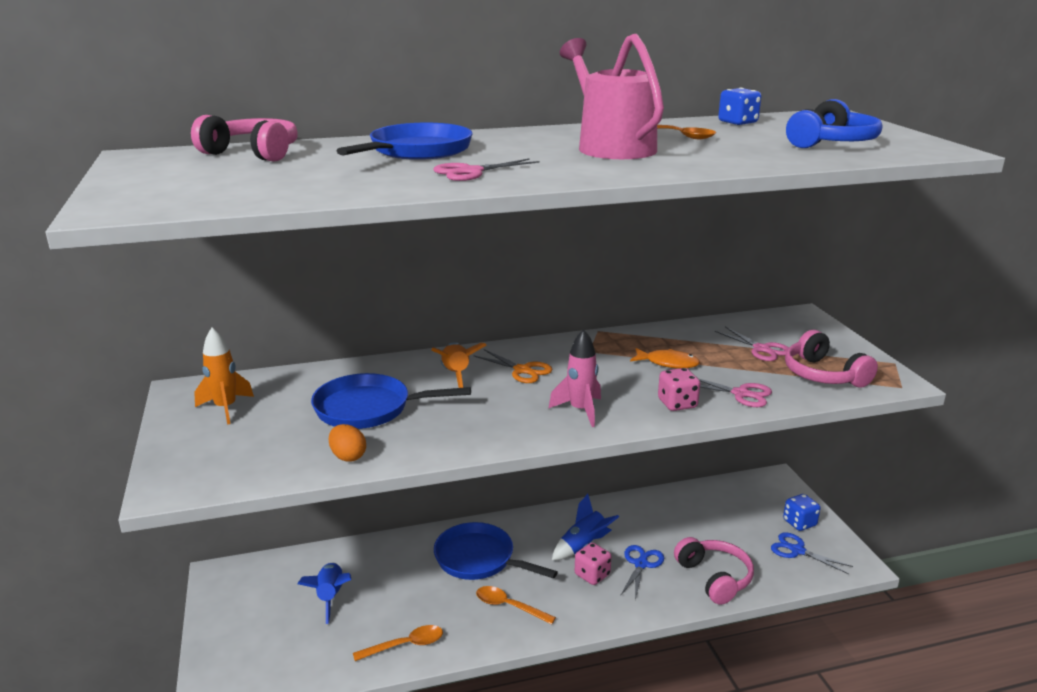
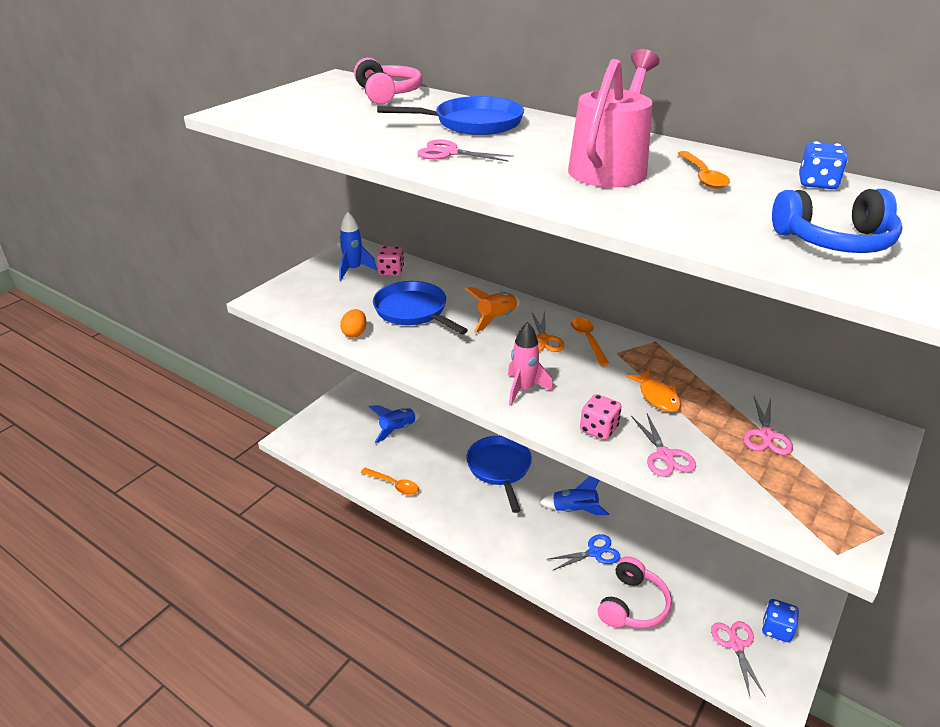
camera: 50 degrees right, 10 degrees up
orange rocket [194,327,254,425] -> blue rocket [339,212,377,280]
orange spoon [476,586,556,625] -> orange spoon moved to [571,317,609,366]
pink dice [575,543,612,585] -> pink dice moved to [377,246,404,276]
blue scissors [771,532,853,574] -> pink scissors [711,621,766,697]
pink headphones [785,330,878,388] -> none

